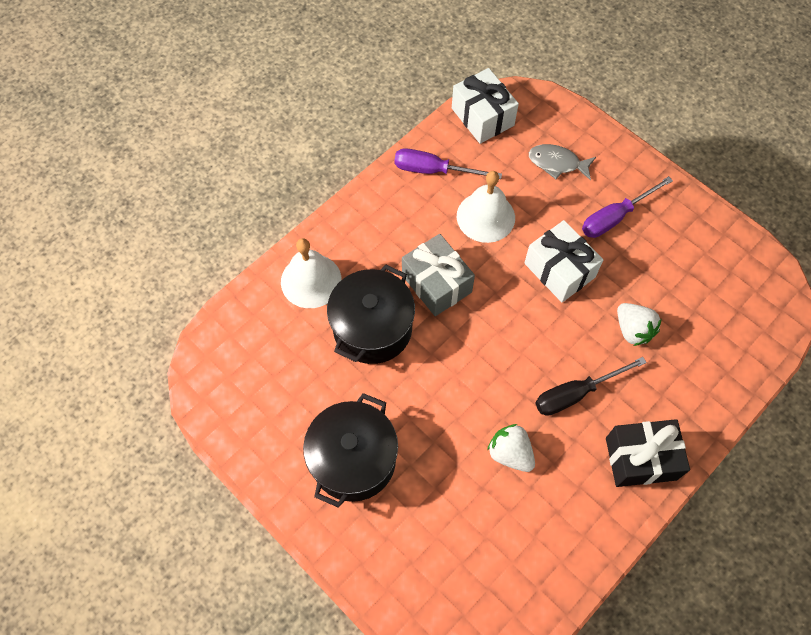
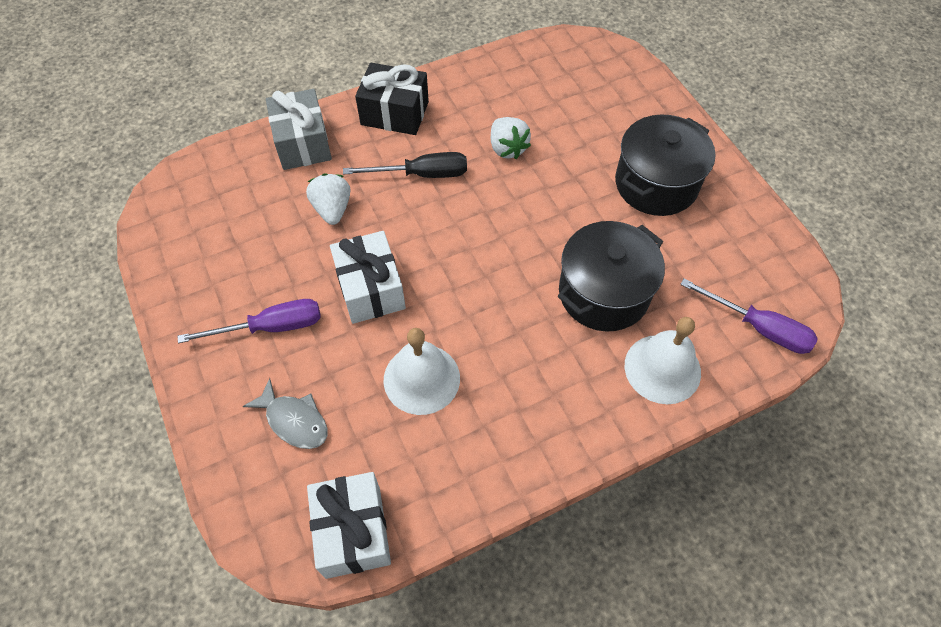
camera: 160 degrees left, 5 degrees down
purple screwdriver [394,148,502,179] -> purple screwdriver moved to [680,279,818,354]
grey gift [402,234,475,316] -> grey gift moved to [266,89,332,170]

